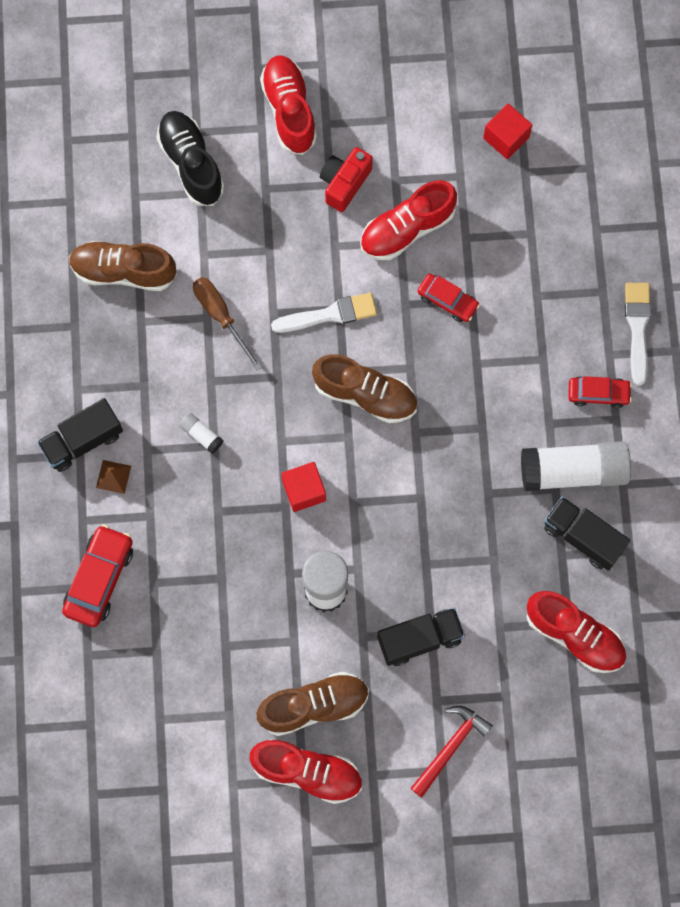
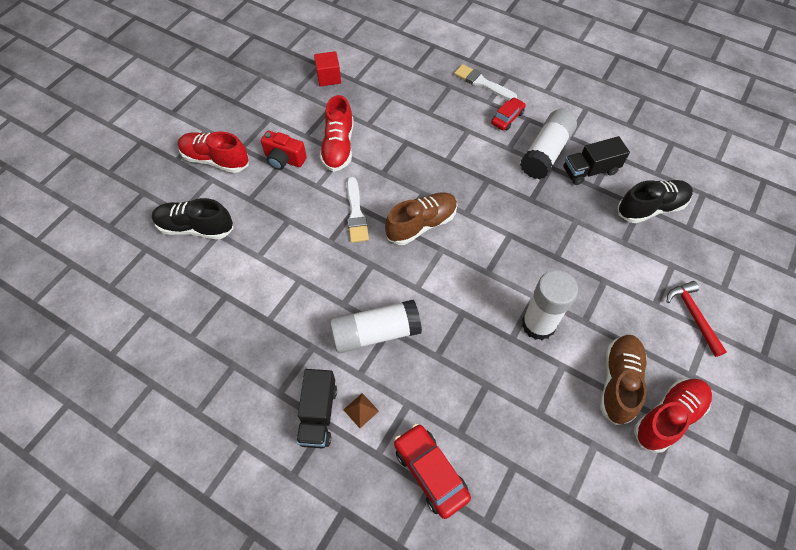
camera: 55 degrees left, 15 degrees down
brown shoe [69,241,177,291] -> none
white glue stick [179,413,223,454] -> white glue stick [330,300,422,353], size x2.36
brown screwdriver [193,277,262,371] -> none
white brush [271,293,377,333] -> white brush turned 150 degrees clockwise [347,177,369,243]
red cube [281,462,326,512] -> none
red camera [320,147,373,212] -> red camera turned 45 degrees counterclockwise [261,131,307,170]
black truck [377,608,465,666] -> none
red car [417,274,480,322] -> none
red shoe [526,591,626,673] -> black shoe [618,180,693,223]

